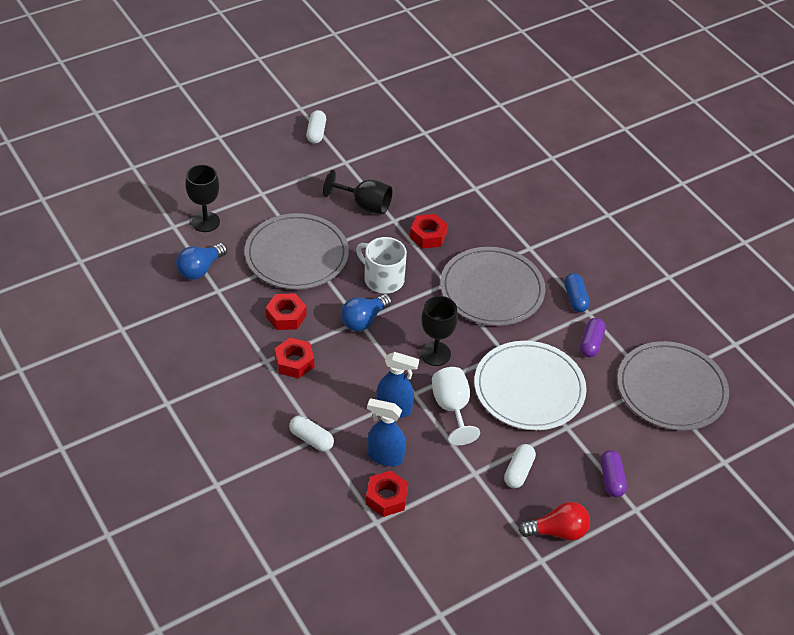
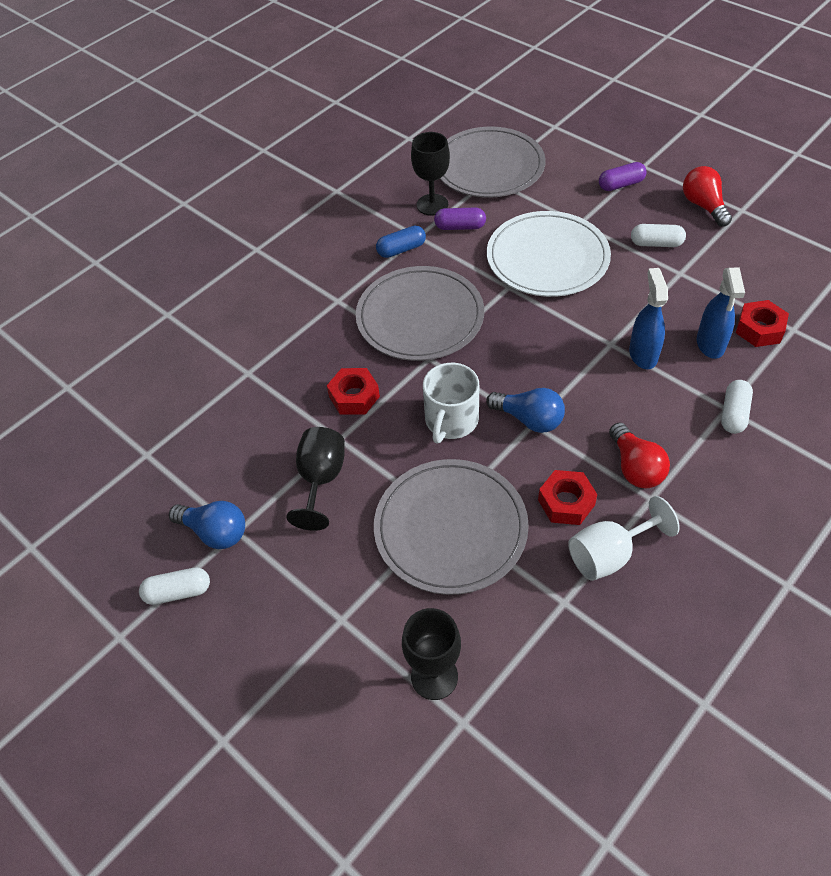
camera: 100 degrees left, 5 degrees up
blue light bulb [176,243,227,280] -> blue light bulb moved to [169,501,245,549]
red nut [274,338,314,378] -> red light bulb [609,422,670,488]
black goblet [421,296,458,366] -> black goblet moved to [411,132,450,216]
white goblet [432,367,480,445] -> white goblet moved to [568,496,680,581]

